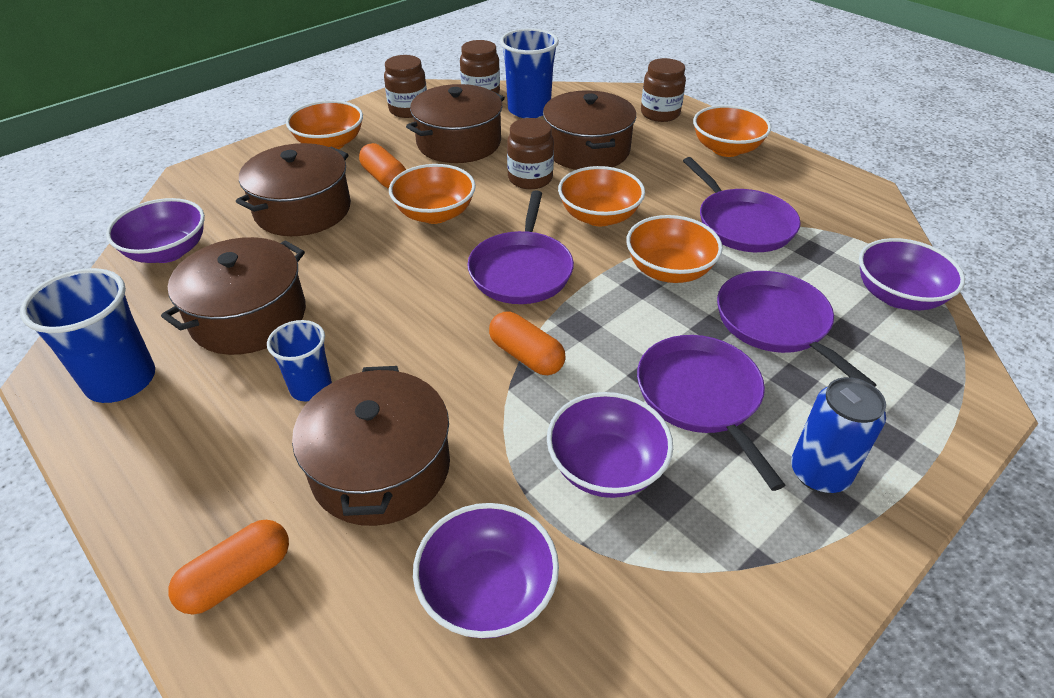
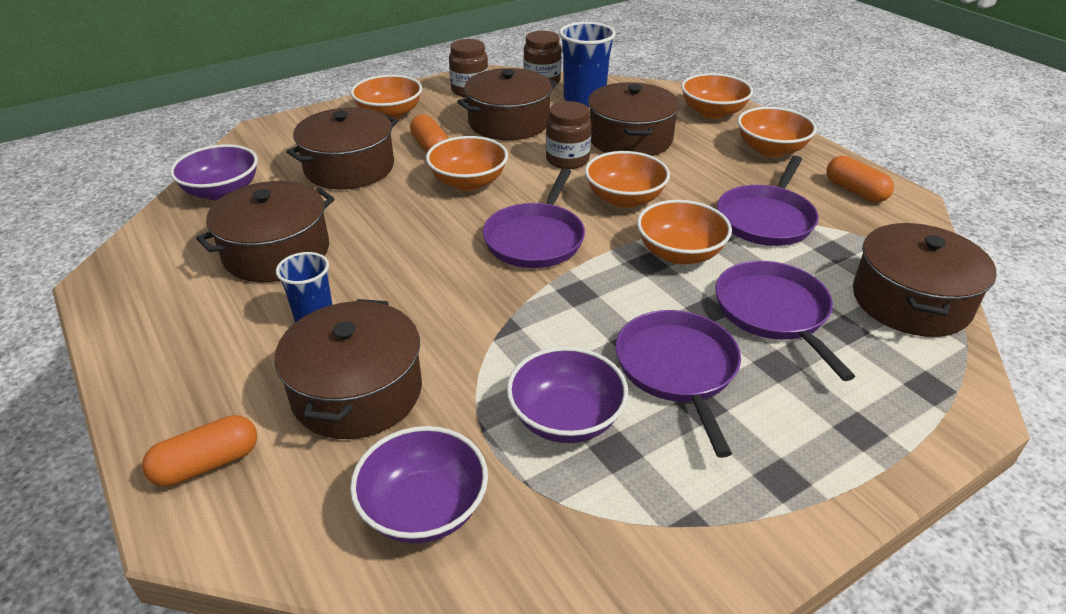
camera: 10 degrees right, 5 degrees down
blue cup [20,268,155,403] -> none
orange capsule [489,312,566,375] -> orange capsule moved to [826,156,894,202]
brown jar [641,58,686,122] -> orange bowl [681,73,753,119]
purple pan [683,157,801,252] -> purple pan turned 45 degrees clockwise [717,156,819,246]
blue can [791,377,886,493] -> none
purple bowl [859,238,965,310] -> brown pot [853,223,997,337]

